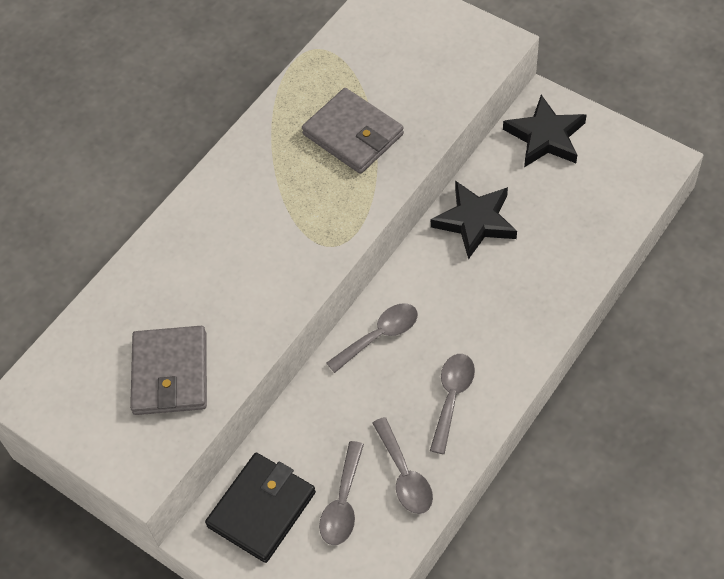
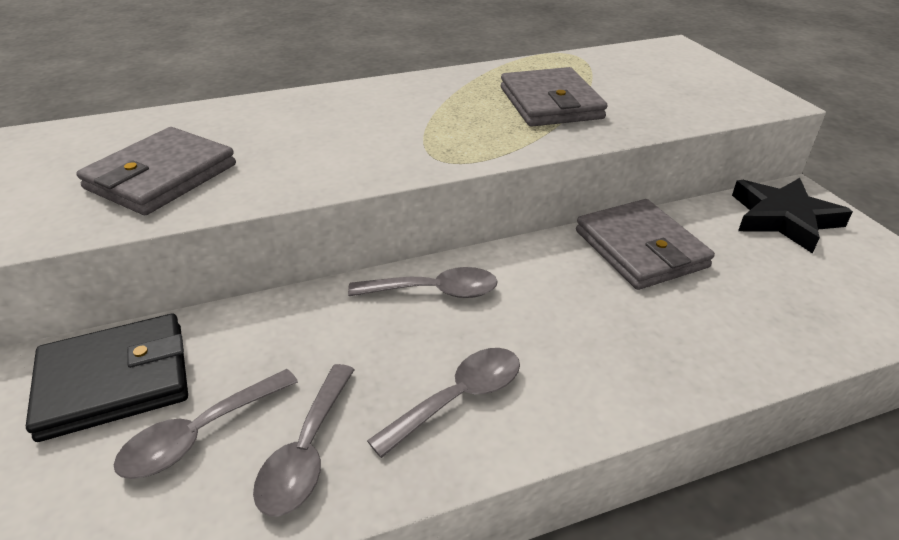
camera: 30 degrees right, 20 degrees down
black star [431,181,517,259] -> grey wallet [576,199,715,290]

